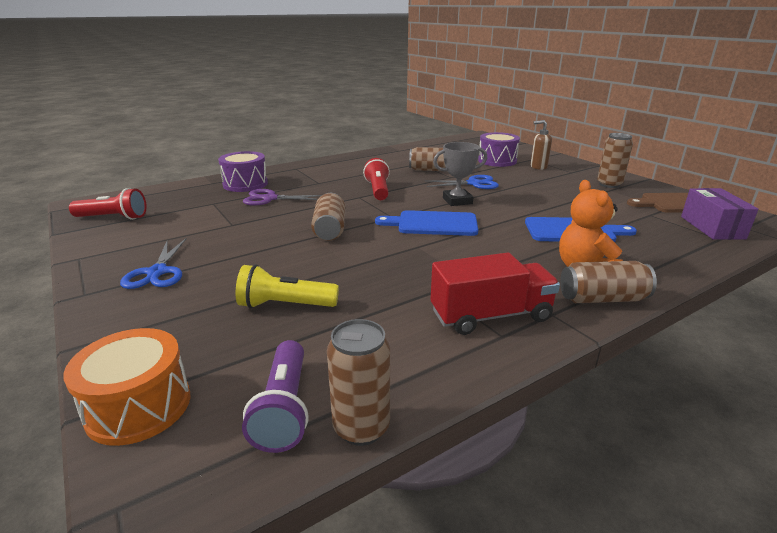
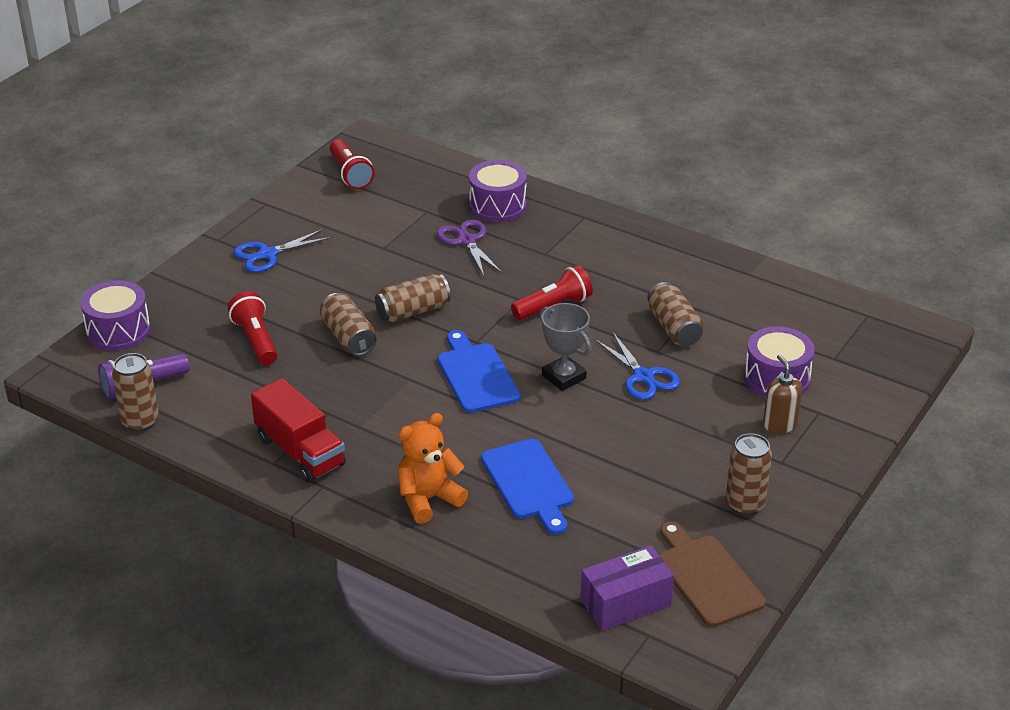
camera: 65 degrees right, 10 degrees up
orange drum [63,328,190,446] -> purple drum [80,280,150,351]
yellow flashlight [236,264,339,308] -> red flashlight [228,291,278,365]
brown can [560,261,657,303] -> brown can moved to [320,293,377,356]

